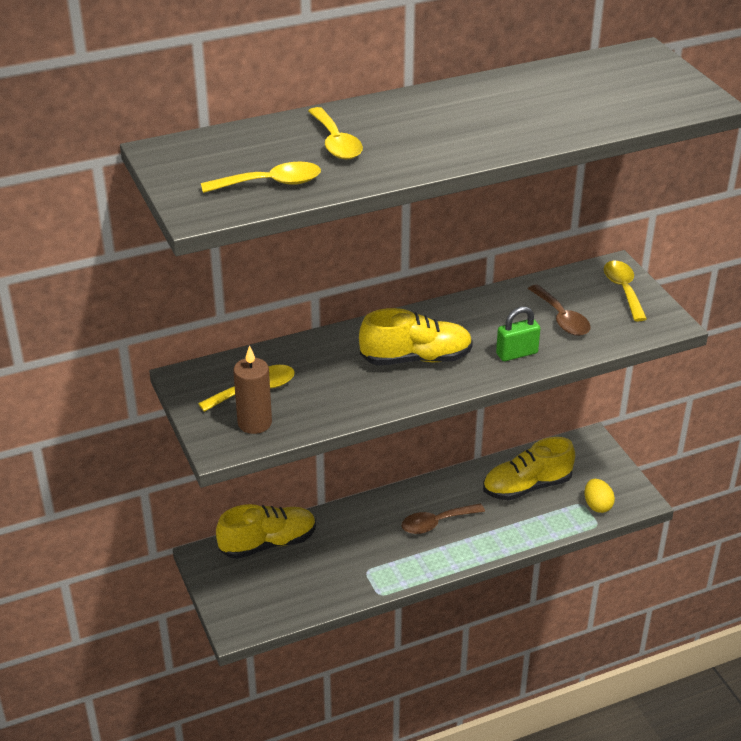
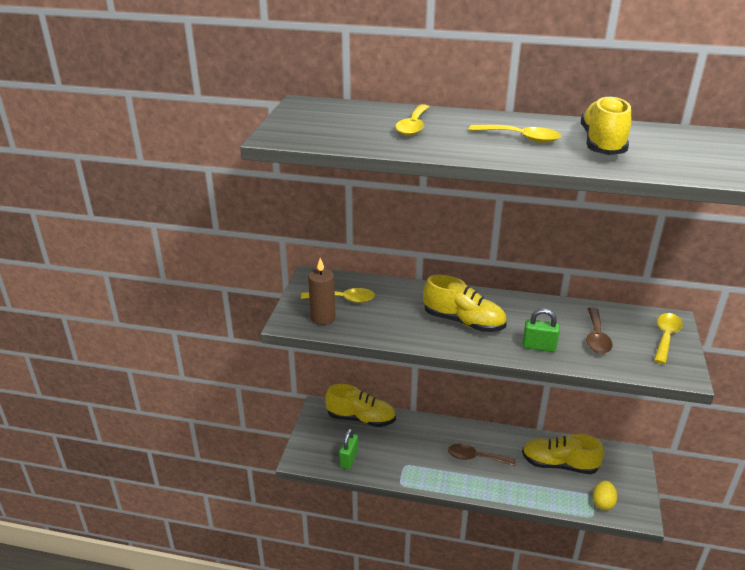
camera: 35 degrees right, 5 degrees down
yellow spoon [201,162,321,193] -> yellow spoon moved to [469,125,561,143]
none -> green padlock [339,428,358,469]
none -> yellow shoe [581,95,631,155]

